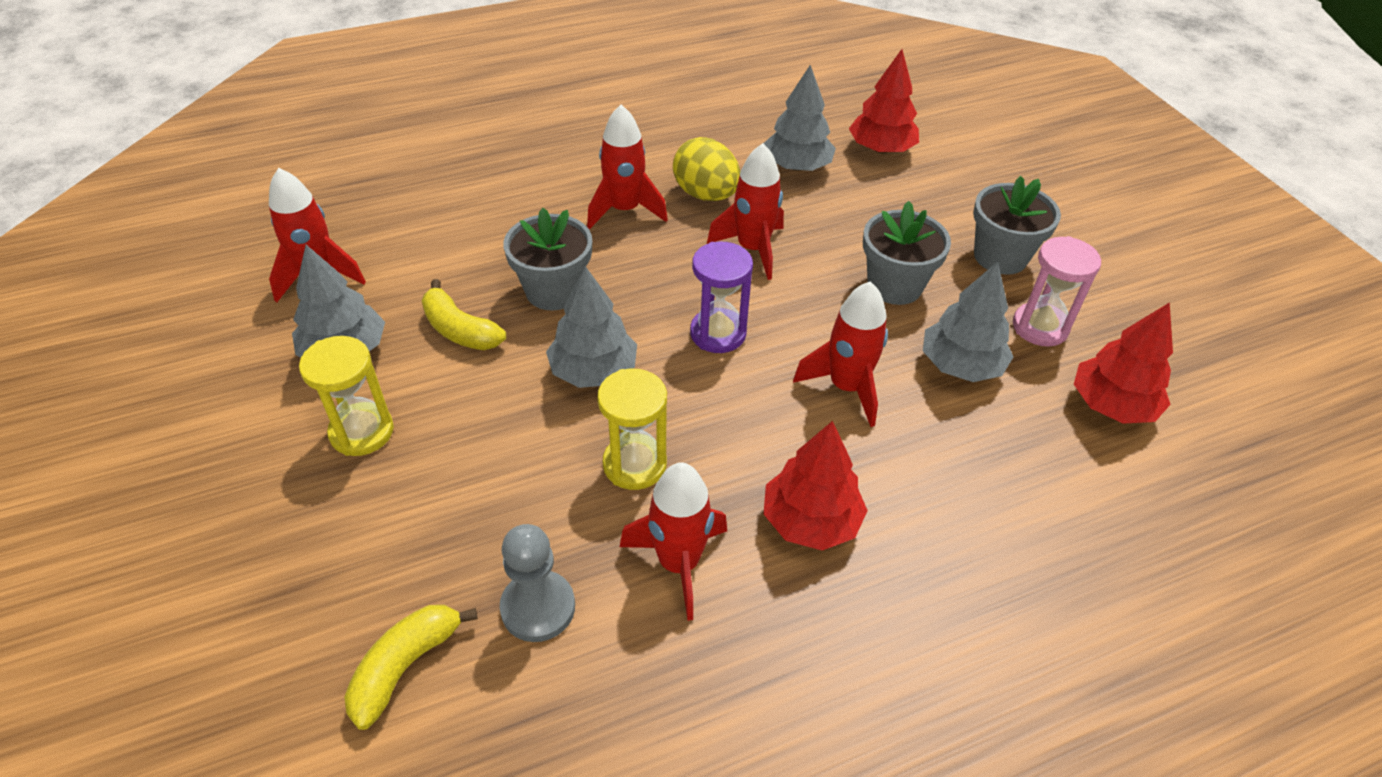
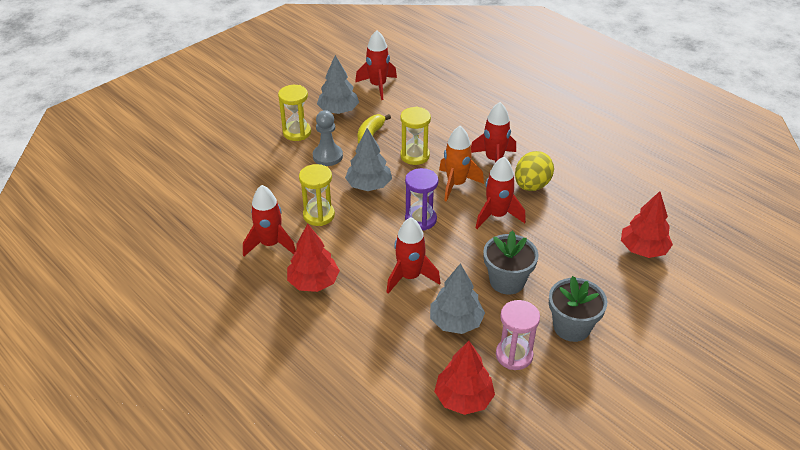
camera: 70 degrees right, 5 degrees down
yellow banana [344,605,478,730] -> none
grey pawn [500,524,575,642] -> grey pawn moved to [313,110,343,166]
grey flower pot [503,208,592,310] -> yellow hourglass [400,107,431,165]
grey tree [763,65,836,171] -> none
none -> orange rocket [439,126,484,202]

